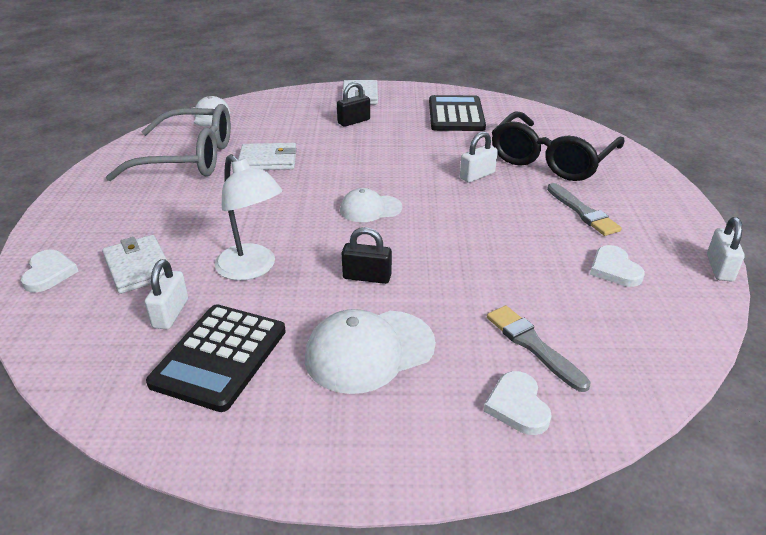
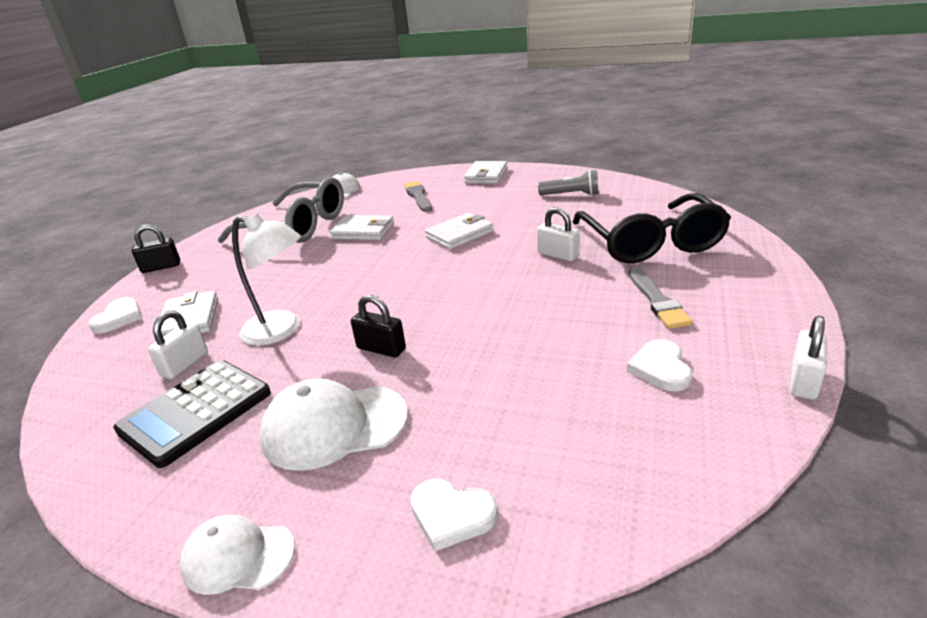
camera: 20 degrees right, 5 degrees down
white lamp [215,154,282,281] -> white lamp turned 45 degrees counterclockwise [232,214,302,346]
black padlock [337,82,370,127] -> black padlock moved to [132,225,180,273]
white cap [340,188,402,222] -> white cap moved to [180,515,295,595]
black calculator [429,95,486,131] -> grey flashlight [538,170,599,196]
white padlock [460,132,498,183] -> white padlock turned 60 degrees clockwise [537,207,580,262]
white heart [484,371,552,435] -> white heart turned 75 degrees counterclockwise [410,479,498,551]
grey brush [487,305,591,392] -> grey brush moved to [404,181,432,212]
black glasses [492,111,625,181] -> black glasses turned 60 degrees counterclockwise [573,193,731,263]
none -> white wallet [425,213,494,249]

